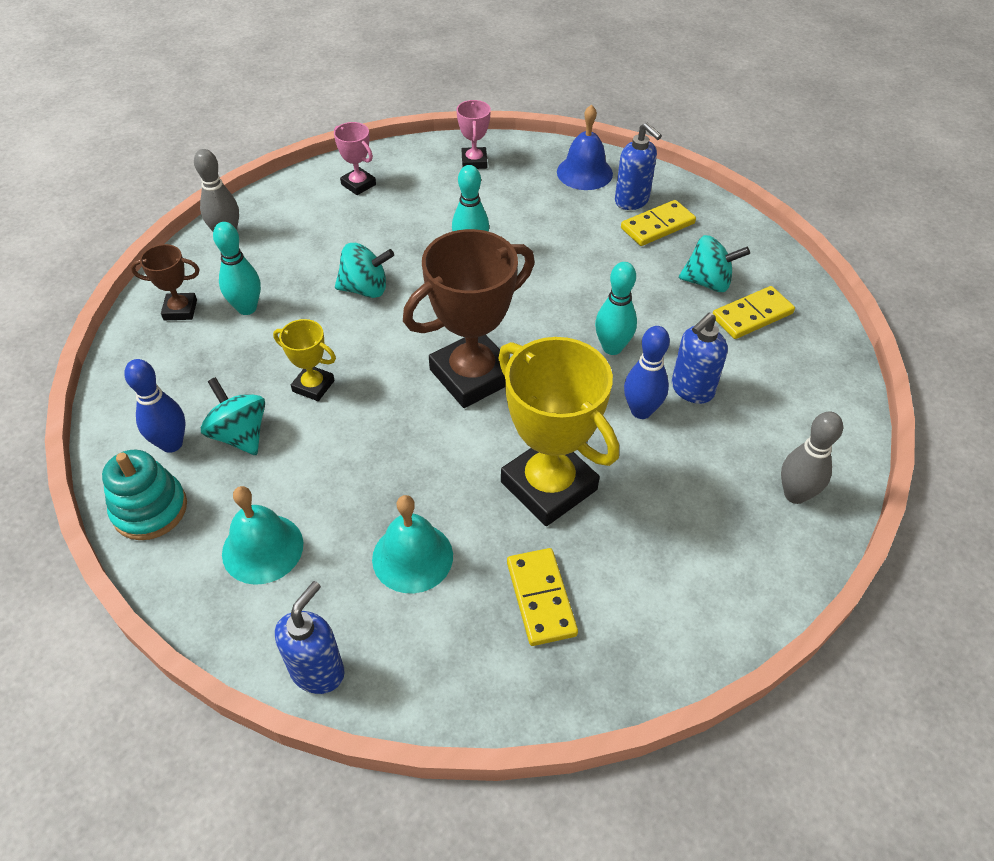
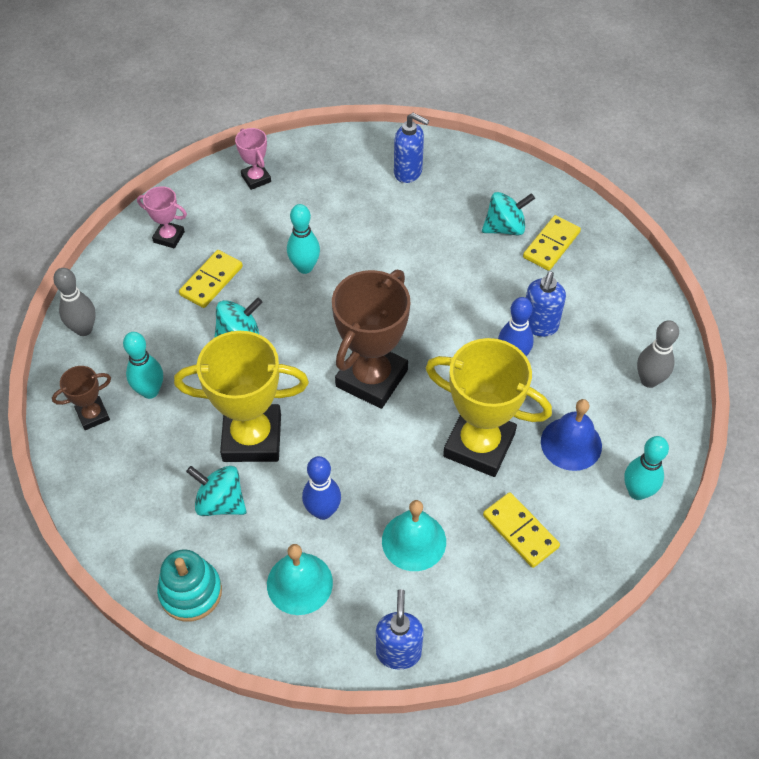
camera: 25 degrees left, 5 degrees up
blue bowling pin [124,359,186,453] -> blue bowling pin moved to [302,456,341,520]
yellow trophy [273,319,336,401] -> yellow trophy [174,331,309,462], size x2.07
blue bell [557,105,613,190] -> blue bell moved to [541,399,602,471]
turquoise bowling pin [595,262,637,355] -> turquoise bowling pin moved to [624,436,669,500]
yellow domino [621,200,696,246] -> yellow domino moved to [179,250,243,308]

